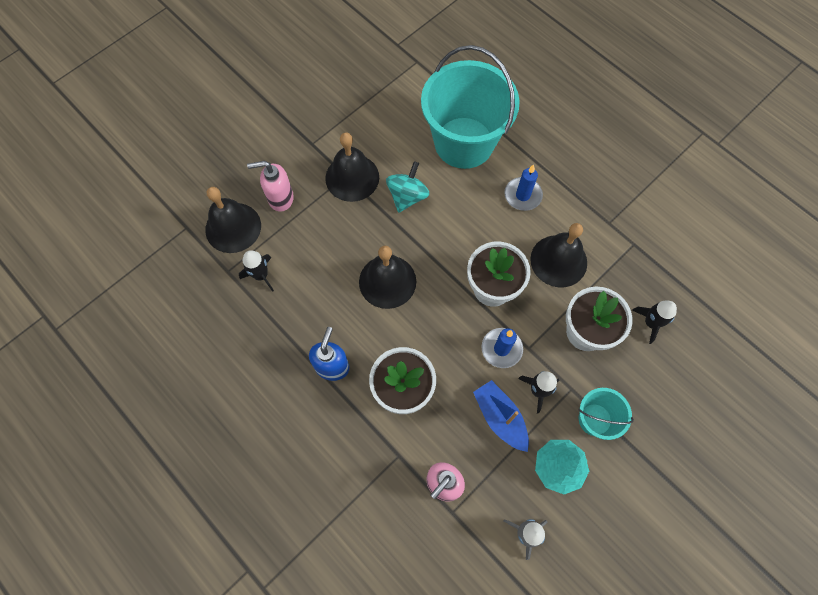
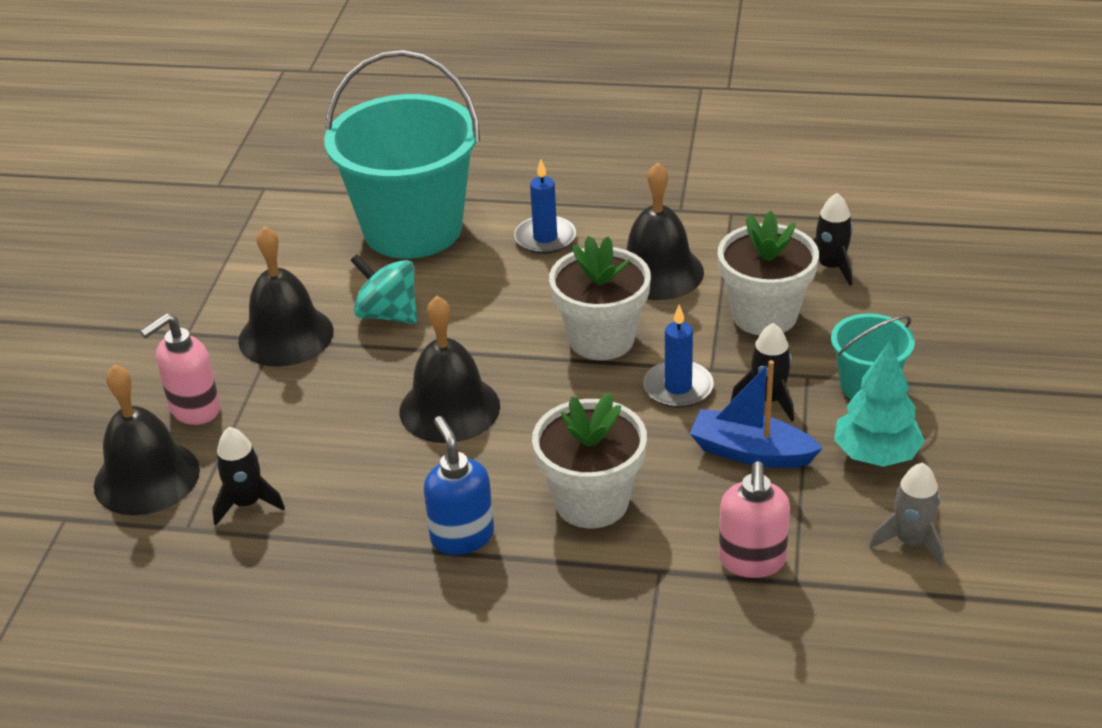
camera: 35 degrees left, 30 degrees down
turquoise spinning top [386,161,430,213] -> turquoise spinning top turned 45 degrees counterclockwise [350,254,417,324]

